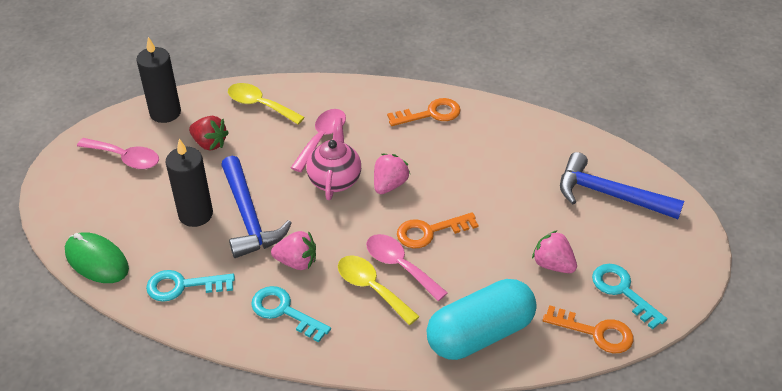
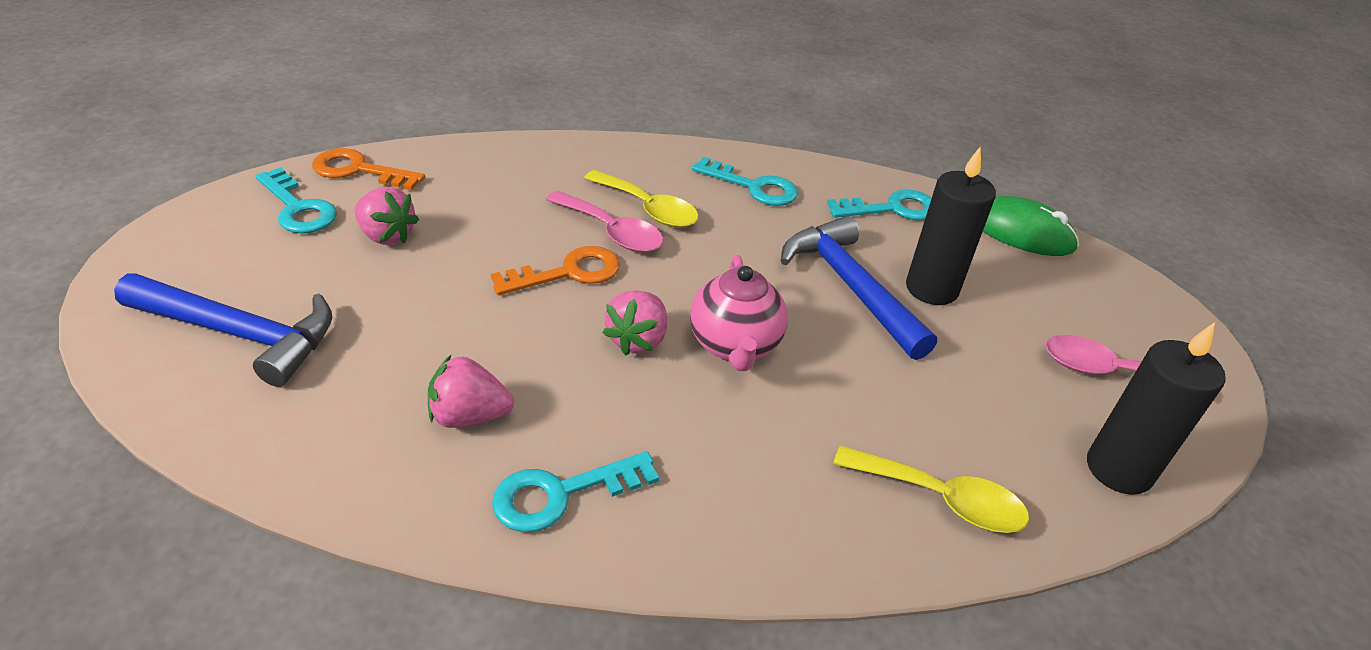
camera: 170 degrees right, 5 degrees down
red strawberry [189,116,229,151] -> none
pink strawberry [271,231,316,270] -> pink strawberry moved to [428,354,514,428]
pink spoon [291,109,346,172] -> none
orange key [387,98,461,126] -> turquoise key [492,451,659,532]
turquoise capsule [426,279,537,360] -> none

